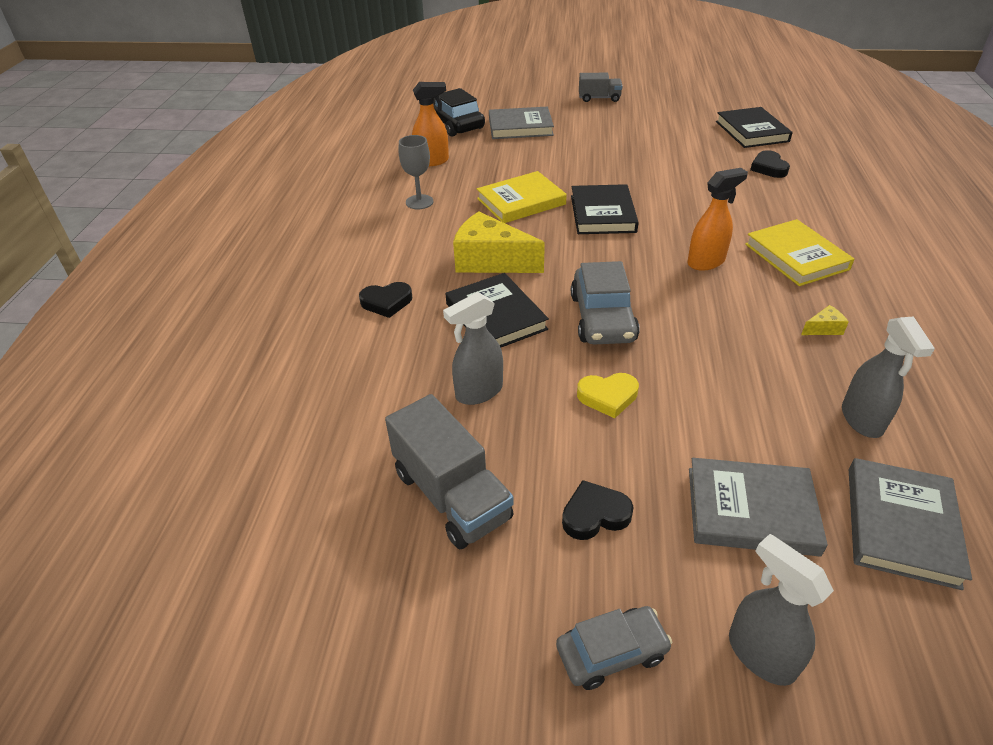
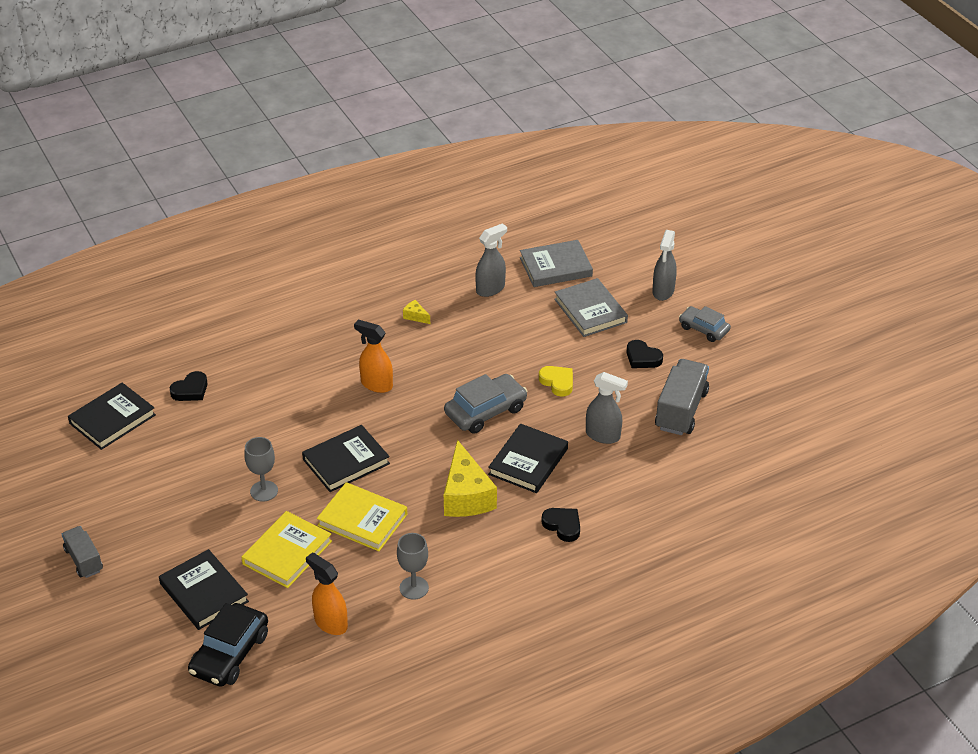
camera: 125 degrees left, 0 degrees up
grey book [489,107,554,139] -> black book [159,549,249,630]
yellow book [745,219,854,286] -> yellow book moved to [241,511,332,588]
none -> grey goblet [244,437,278,502]

